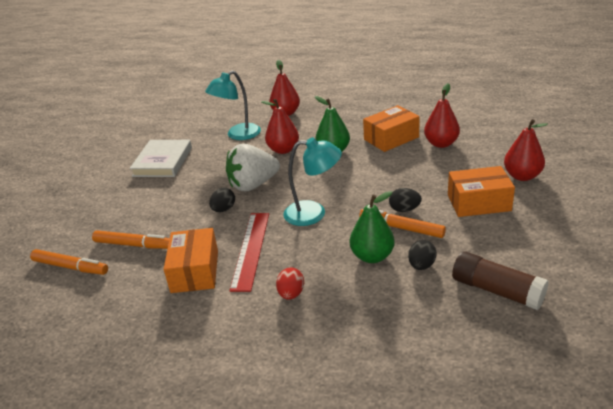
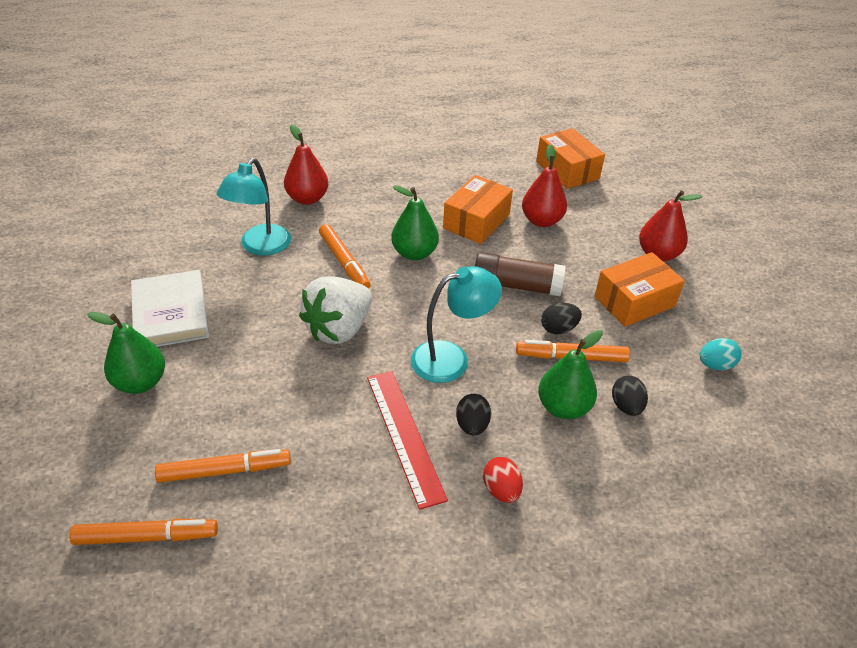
camera: 30 degrees left, 10 degrees up
orange box [163,228,218,293] -> orange box moved to [536,128,605,189]
black egg [209,188,235,212] -> black egg moved to [456,394,491,436]
red pear [261,99,299,154] -> orange marker [319,224,371,289]
brown glue stick [452,251,549,310] -> brown glue stick moved to [475,252,566,296]
none -> green pear [87,312,165,394]
none -> turquoise egg [700,338,742,370]

